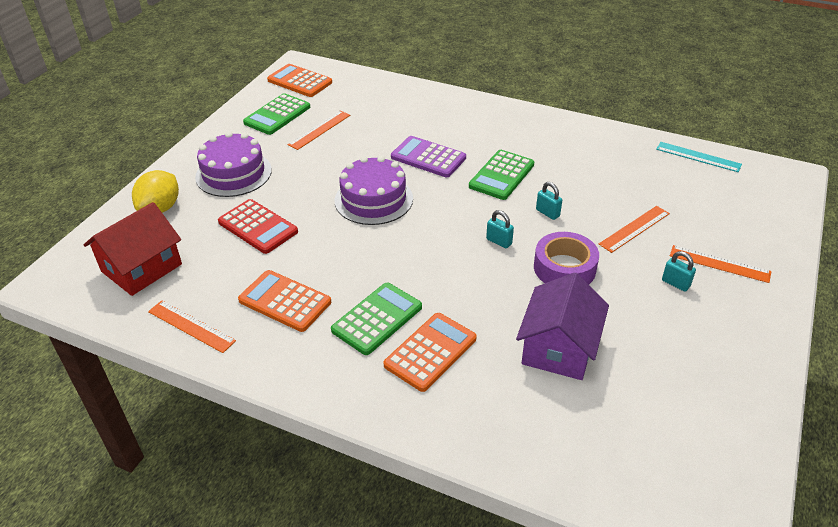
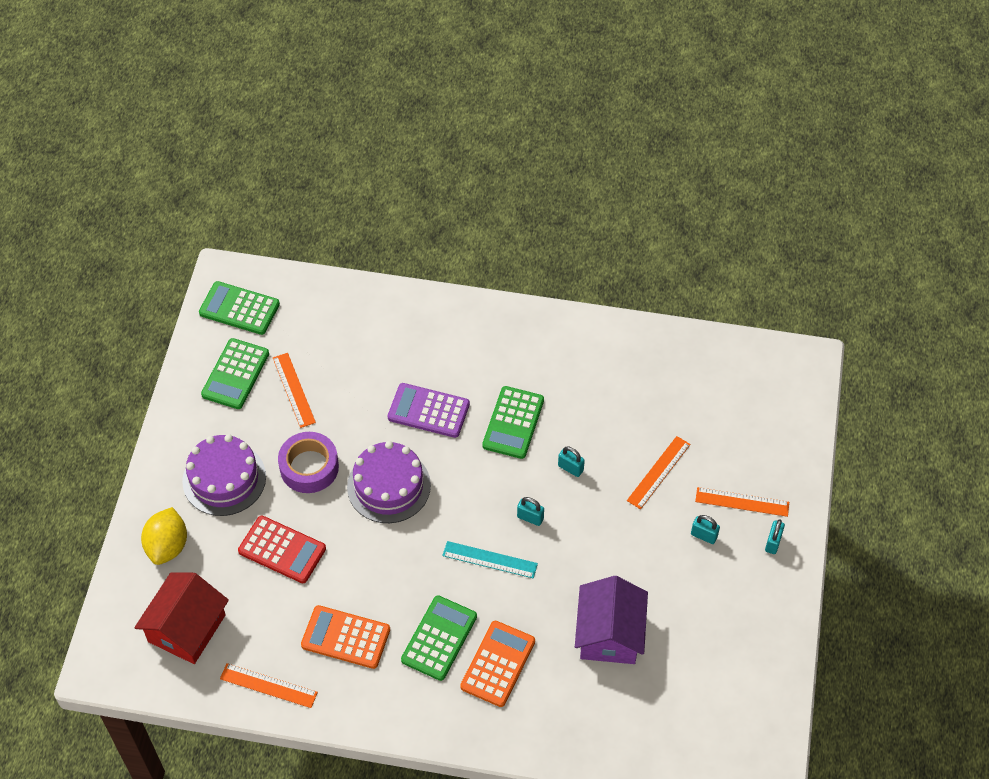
camera: 15 degrees left, 15 degrees up
orange calculator [267,64,332,97] -> green calculator [199,281,280,335]
orange ruler [287,111,350,150] -> orange ruler turned 45 degrees counterclockwise [273,353,316,428]
purple tape [534,232,599,284] -> purple tape moved to [278,432,339,493]
turquoise ruler [656,142,742,172] -> turquoise ruler moved to [442,541,538,578]
none -> turquoise padlock [765,519,785,554]

